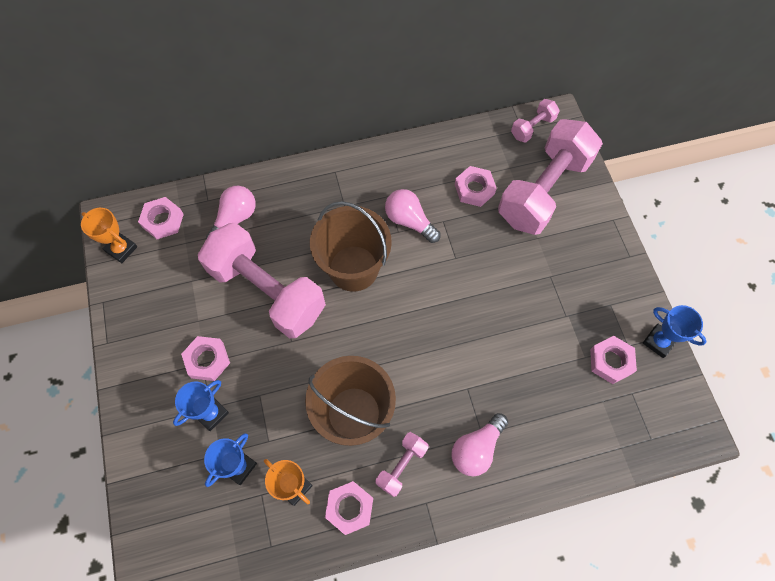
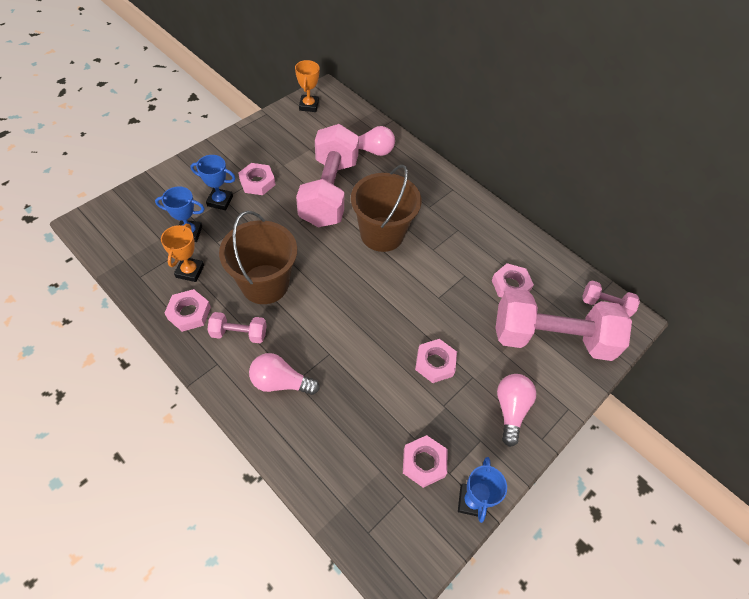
camera: 55 degrees right, 10 degrees down
pink nut [138,197,184,239] -> pink nut moved to [415,339,457,383]
pink light bulb [385,189,441,243] -> pink light bulb moved to [497,374,536,447]

